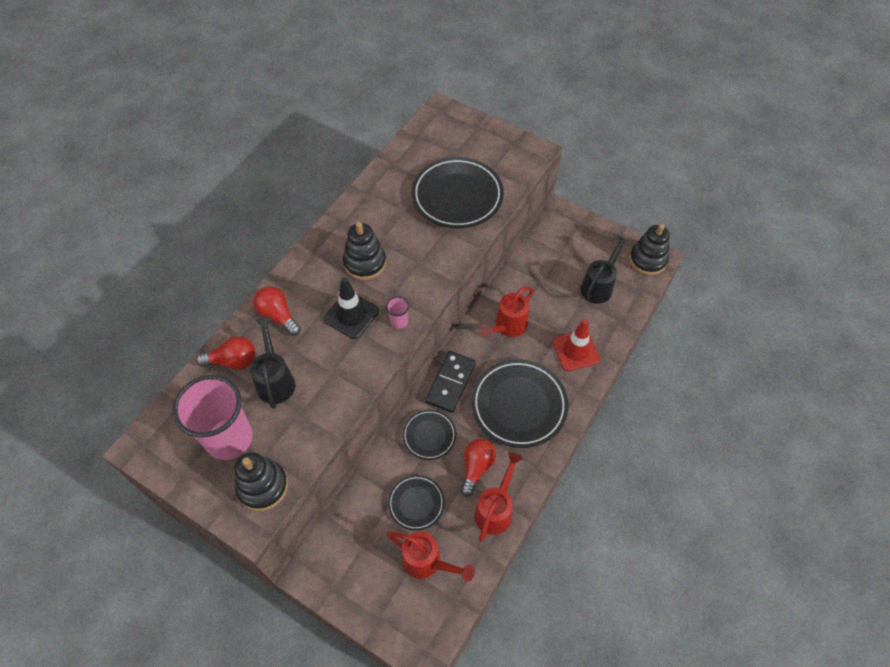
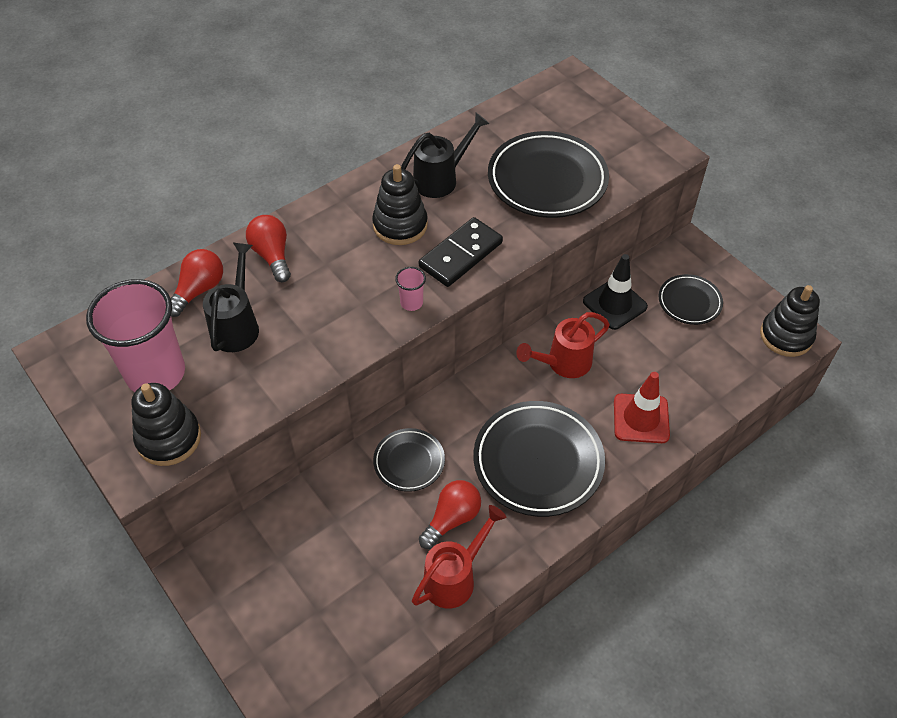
camera: 20 degrees right, 5 degrees down
red light bulb [196,336,256,370] -> red light bulb turned 75 degrees counterclockwise [171,249,223,317]
black traffic cone [324,277,379,339] -> black traffic cone moved to [583,254,648,330]
red watering can [387,531,475,582] -> none
black plate [388,475,445,531] -> black plate moved to [658,274,723,325]
black domino [425,351,476,413] -> black domino moved to [419,217,503,287]
black watering can [580,236,630,304] -> black watering can moved to [401,113,490,198]

